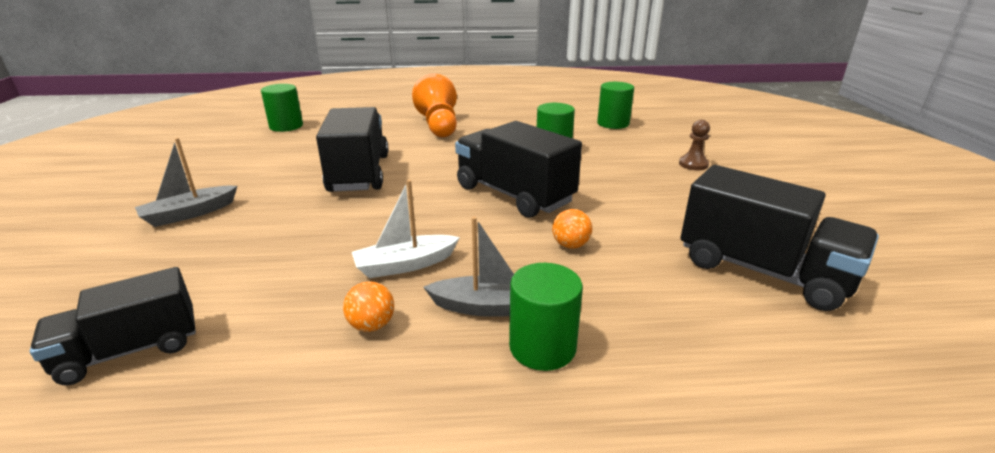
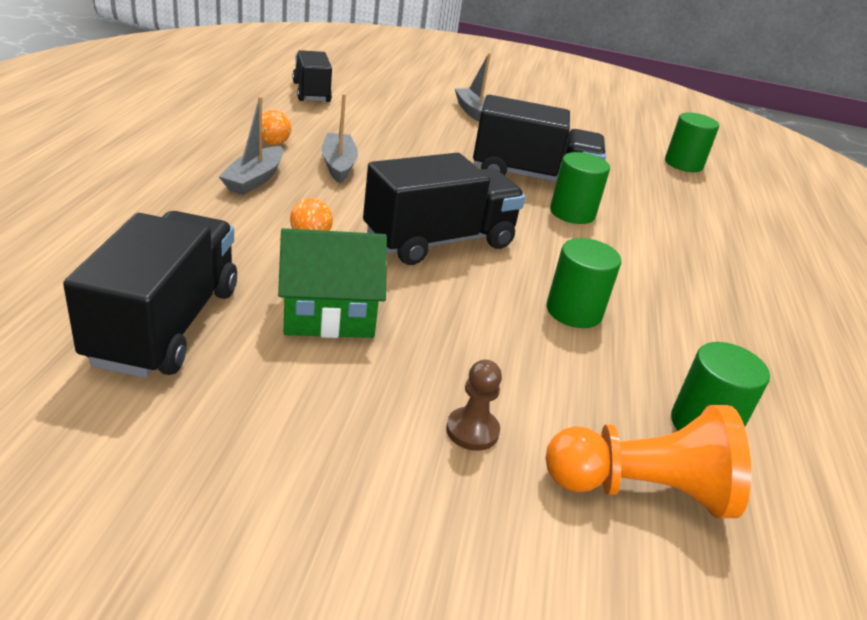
camera: 100 degrees right, 5 degrees up
white boat [352,180,460,278] -> grey boat [321,94,358,184]
orange pawn [412,74,457,138] -> orange pawn moved to [546,405,751,518]
green cylinder [509,263,583,371] -> green cylinder moved to [550,152,610,224]
black truck [680,165,879,311] -> black truck turned 135 degrees clockwise [63,211,237,378]
none -> green house [278,228,387,338]

